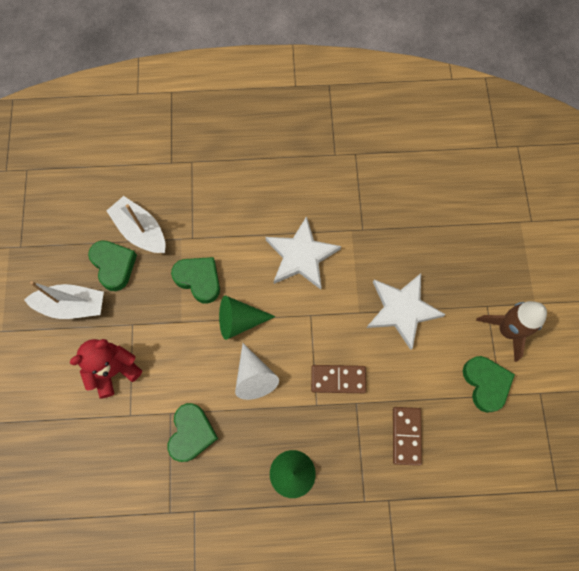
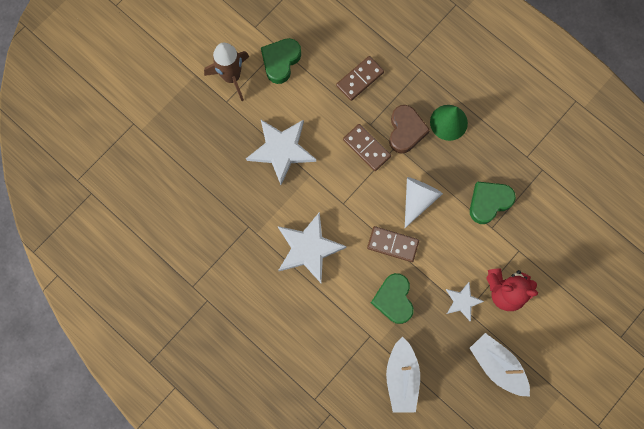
camera: 135 degrees left, 5 degrees up
green heart [88,240,137,291] -> none
green cone [219,295,276,340] -> brown domino [367,226,419,262]
none -> brown heart [389,105,430,153]
none -> white star [446,282,484,321]

